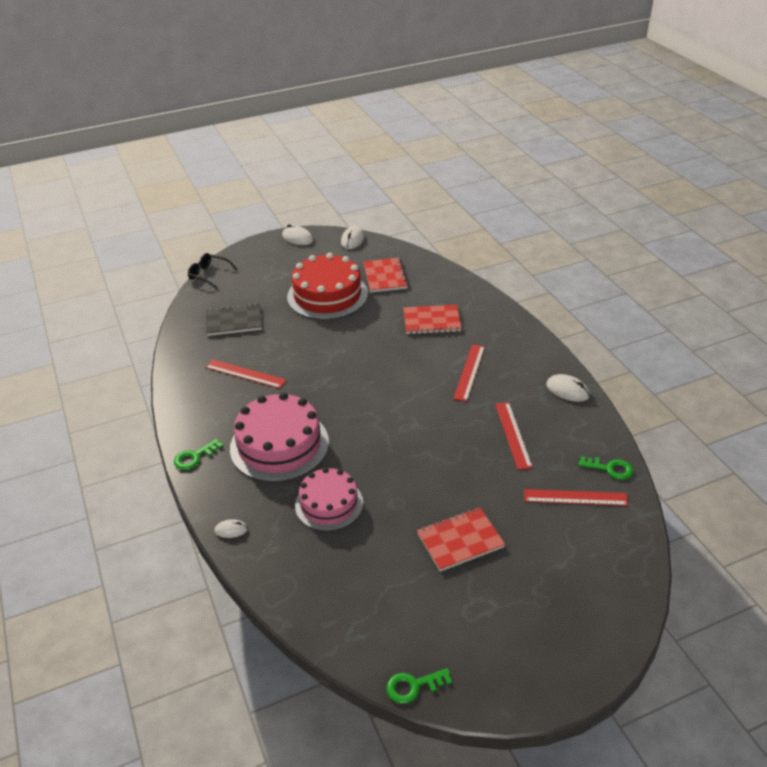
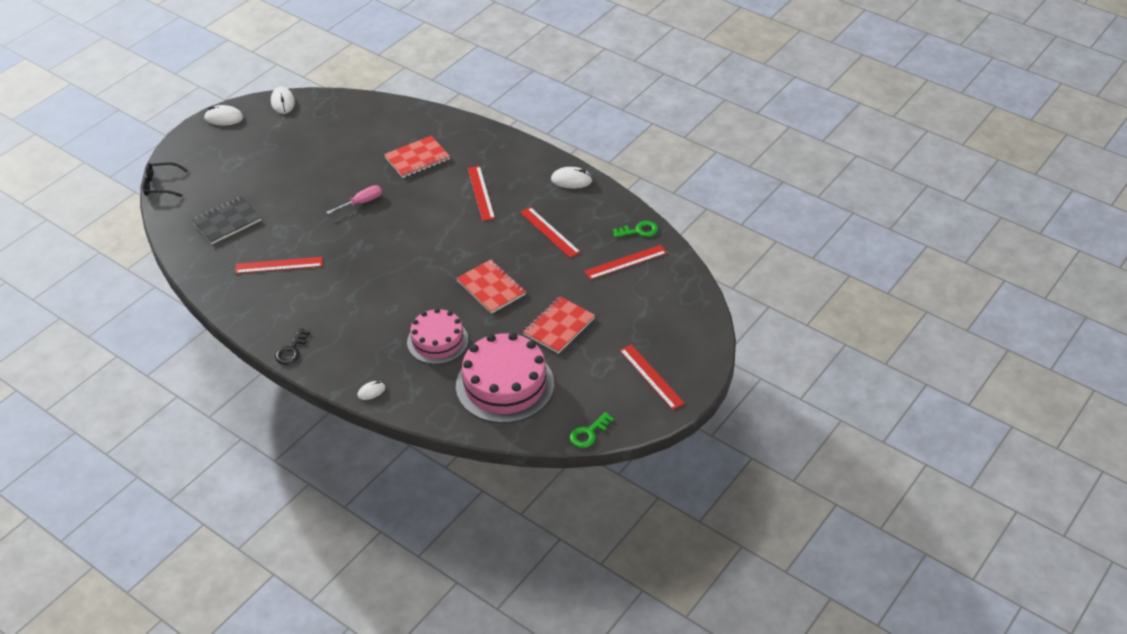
camera: 30 degrees left, 5 degrees up
green key [174,439,223,470] -> black key [275,328,310,365]
pink cake [230,392,329,482] -> pink cake moved to [456,332,554,423]
red cake [287,253,368,320] -> none
red notebook [363,258,408,293] -> red notebook moved to [456,259,526,314]
none -> pink screwdriver [327,185,382,214]
none -> red ruler [620,344,685,410]

